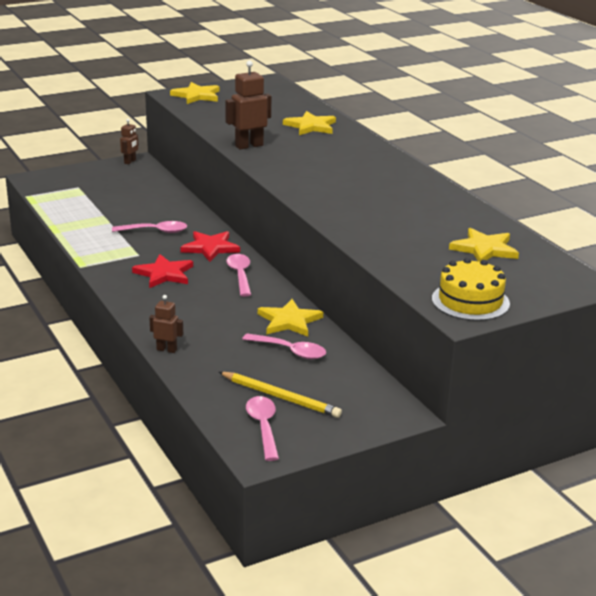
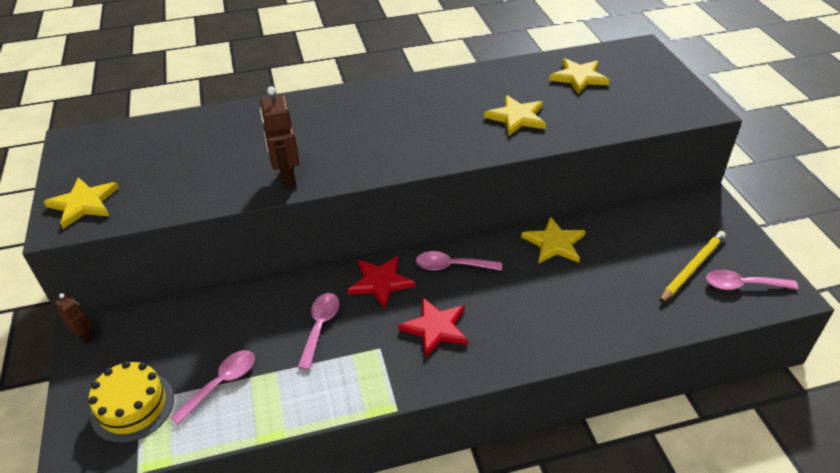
camera: 75 degrees left, 15 degrees up
brown robot [149,295,183,353] -> none
pink spoon [242,333,326,359] -> pink spoon moved to [170,350,255,425]
yellow star [283,111,336,135] -> yellow star moved to [484,95,546,136]
yellow cake [432,258,510,321] -> yellow cake moved to [89,361,174,443]

